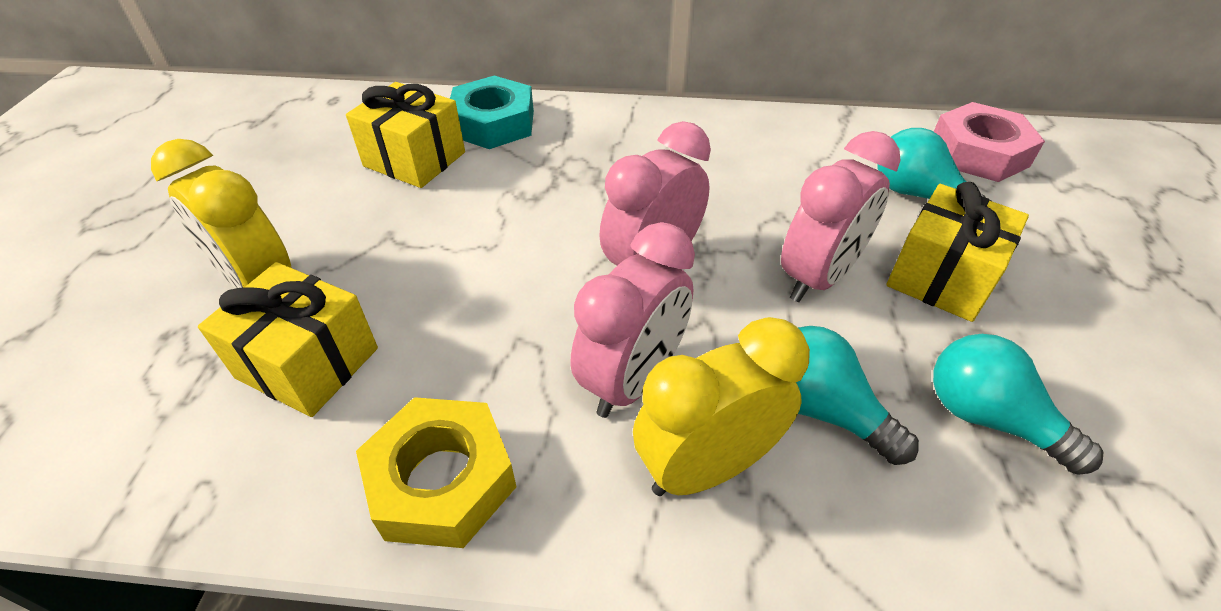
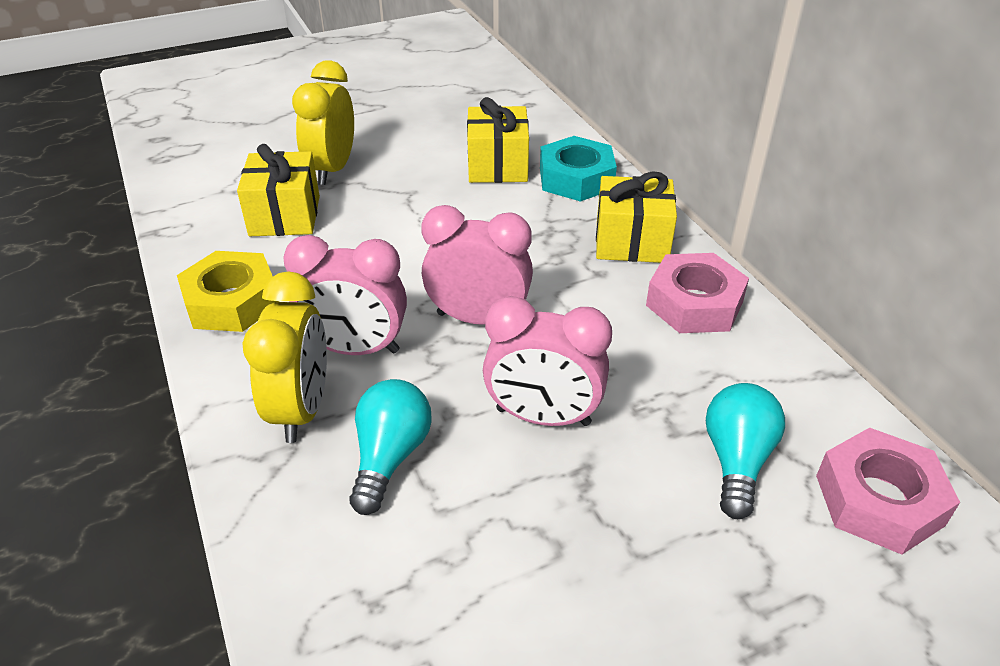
camera: 60 degrees right, 5 degrees down
yellow clock [633,317,810,496] -> yellow clock turned 60 degrees clockwise [242,271,327,443]
yellow gift [886,182,1029,322] -> yellow gift moved to [596,171,677,263]
turquoise light bulb [933,334,1104,475] -> none
none -> pink nut [646,253,749,333]

